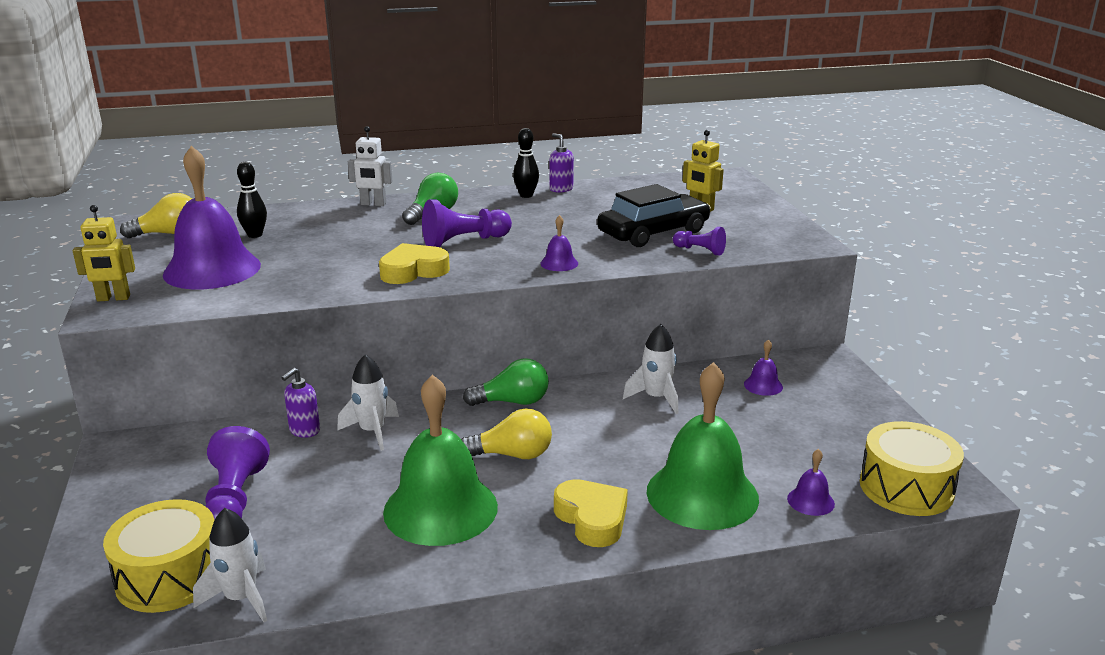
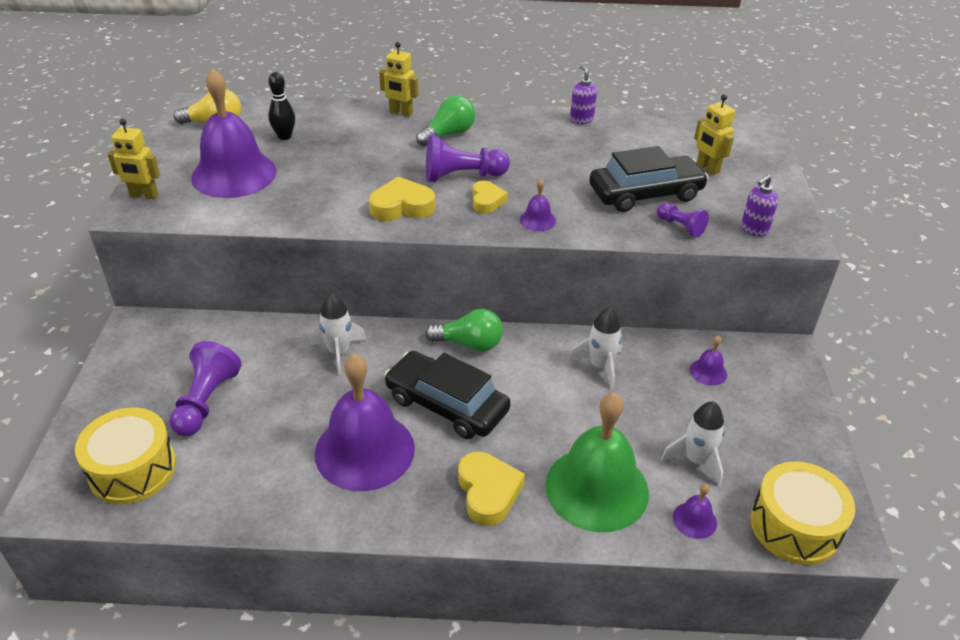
camera: 15 degrees right, 15 degrees up
white rocket [193,508,267,622] -> white rocket moved to [661,401,725,486]
purple soap dispenser [281,368,320,438] -> purple soap dispenser moved to [741,175,778,236]
white robot [348,126,392,206] -> yellow robot [379,42,418,117]
green bell [383,374,498,546] -> purple bell [315,354,415,491]
yellow light bulb [461,409,552,459] -> black car [384,351,511,439]
black bowling pin [513,128,539,198] -> none
none -> yellow heart [473,181,508,213]

